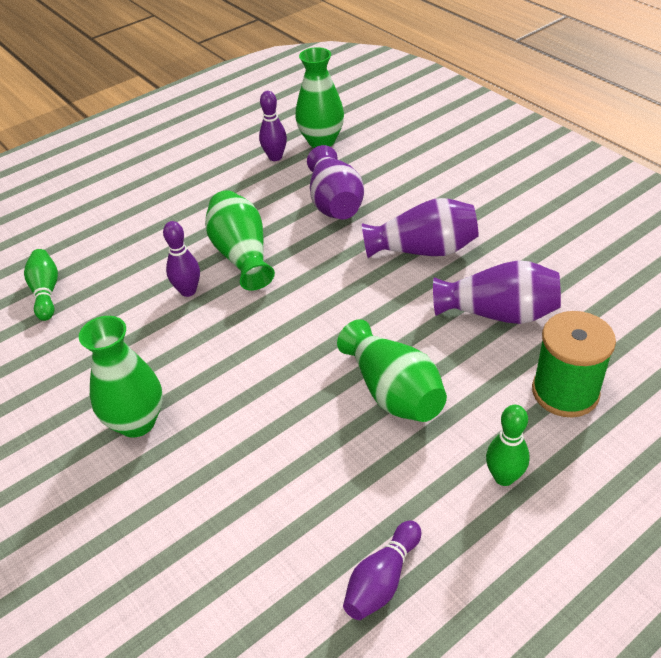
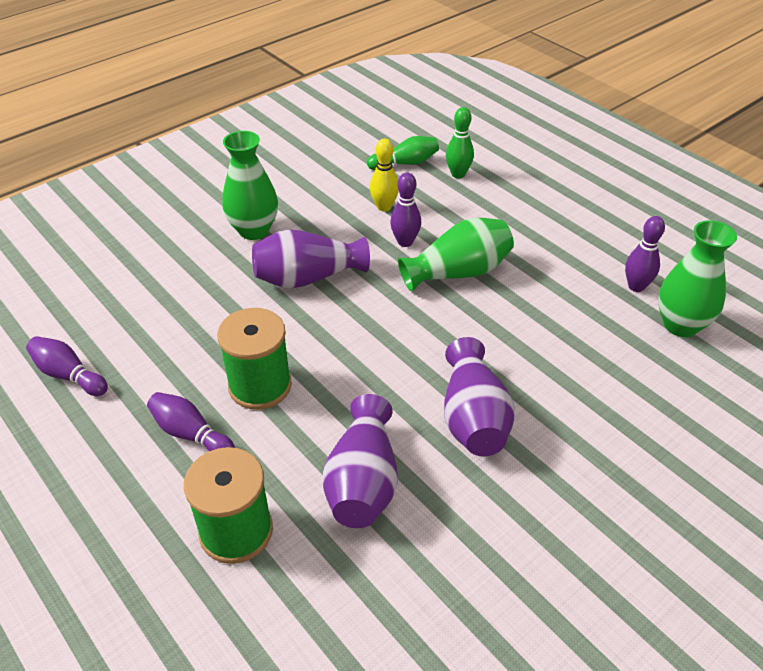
camera: 85 degrees right, 0 degrees up
purple vase [307,145,364,219] -> purple vase moved to [252,229,370,288]
green vase [337,319,447,422] -> green spool [217,308,292,410]
green bowling pin [486,405,530,486] -> green bowling pin moved to [446,107,474,178]
none -> purple bowling pin [147,392,235,451]
none -> yellow bowling pin [370,139,399,211]

